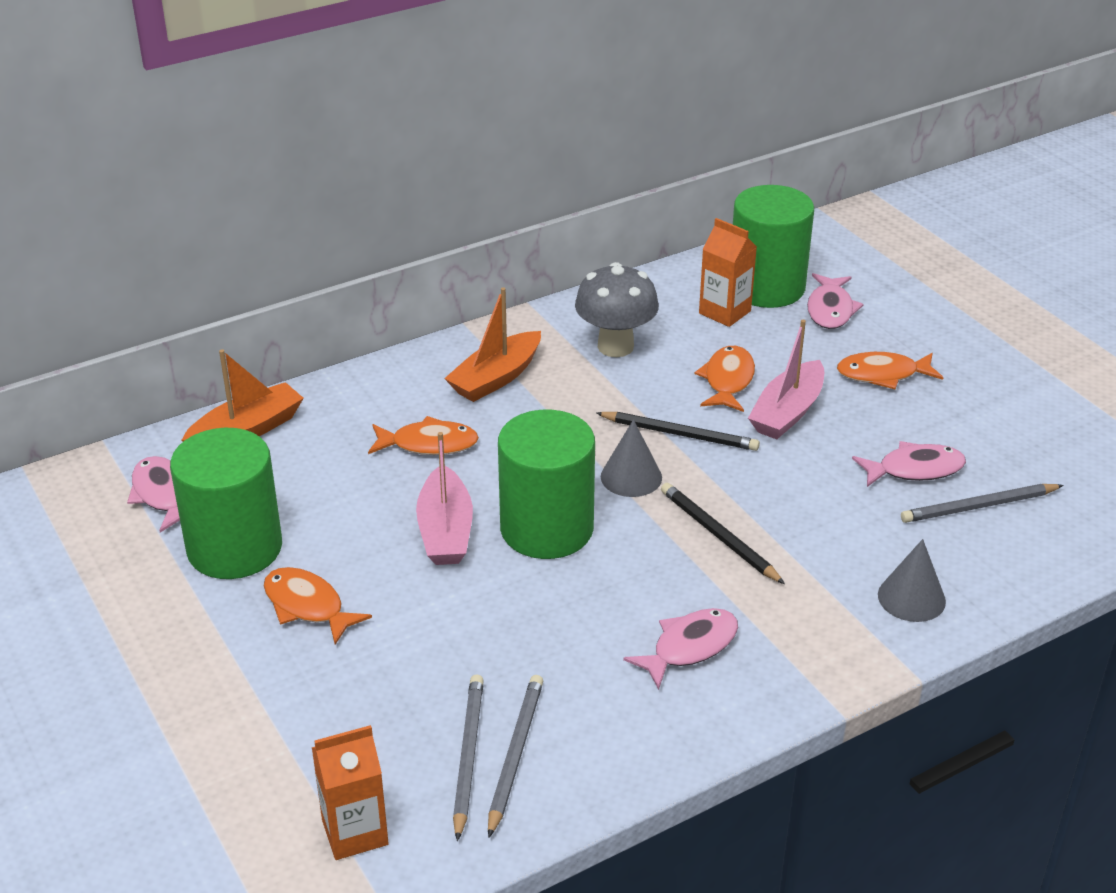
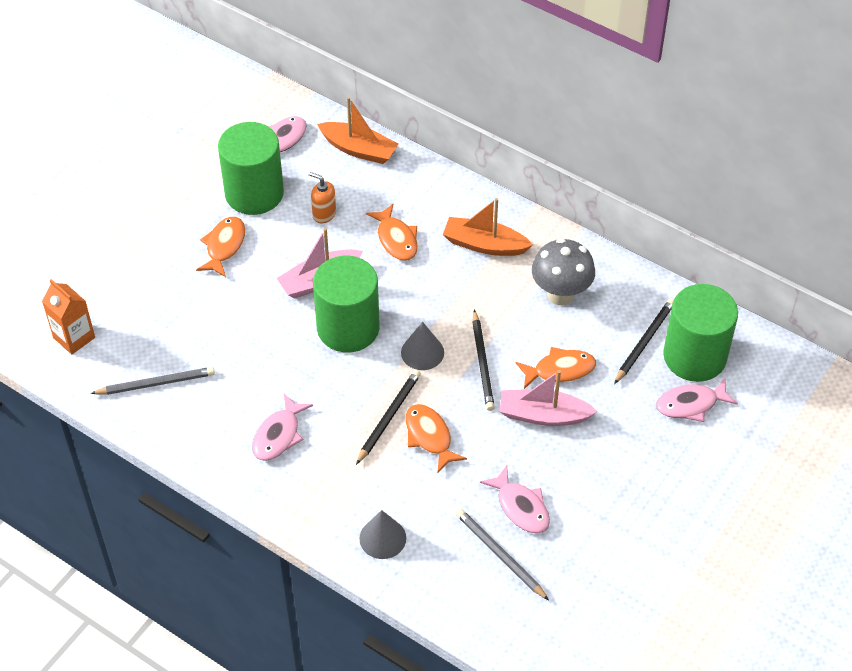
camera: 65 degrees right, 15 degrees up
grey pencil [453,674,484,841] -> none
pink fish [623,608,738,690] -> pink fish turned 90 degrees clockwise [252,394,313,461]
orange carton [699,218,757,327] -> black pencil [614,299,674,384]
orange fish [837,352,943,389] -> orange fish moved to [405,404,467,474]
none -> orange soap dispenser [309,172,336,223]

